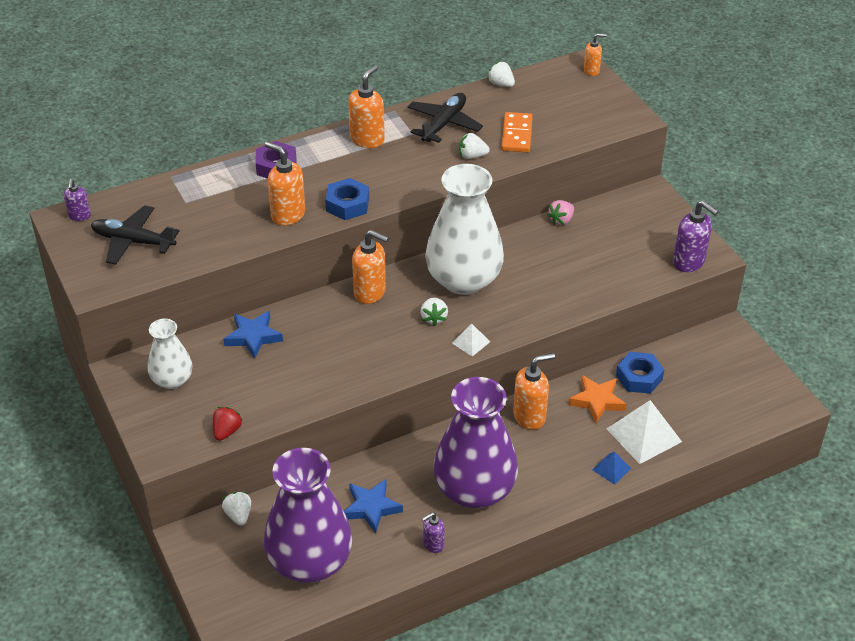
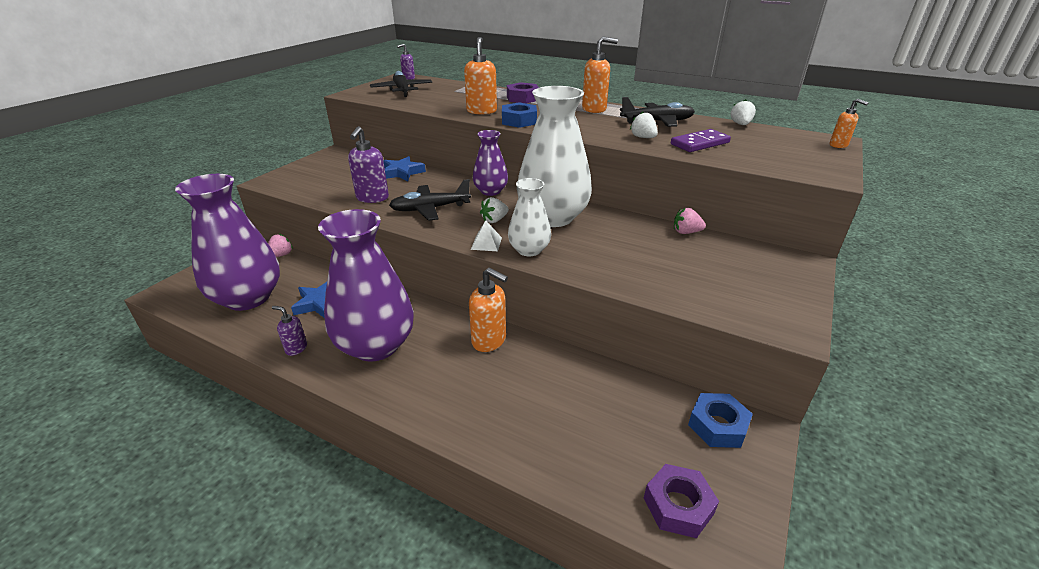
camera: 55 degrees right, 10 degrees down
white vase [148,319,192,389] -> white vase moved to [508,178,551,256]
red strawberry [213,407,243,441] -> none
white strawberry [222,492,251,526] -> pink strawberry [268,234,293,257]
orange soap dispenser [352,230,389,304] -> purple vase [473,130,508,196]
orange domino [501,112,533,152] -> purple domino [671,129,731,152]
orange star [568,375,626,423] -> none
blue pyramid [592,451,631,485] -> none
white pyramid [607,400,682,464] -> none
blue nut [616,352,664,394] -> blue nut moved to [688,393,753,448]
purple soap dispenser [673,200,719,272] -> purple soap dispenser moved to [348,126,389,203]
none -> black plane [389,179,471,221]
none -> purple nut [644,464,719,538]

